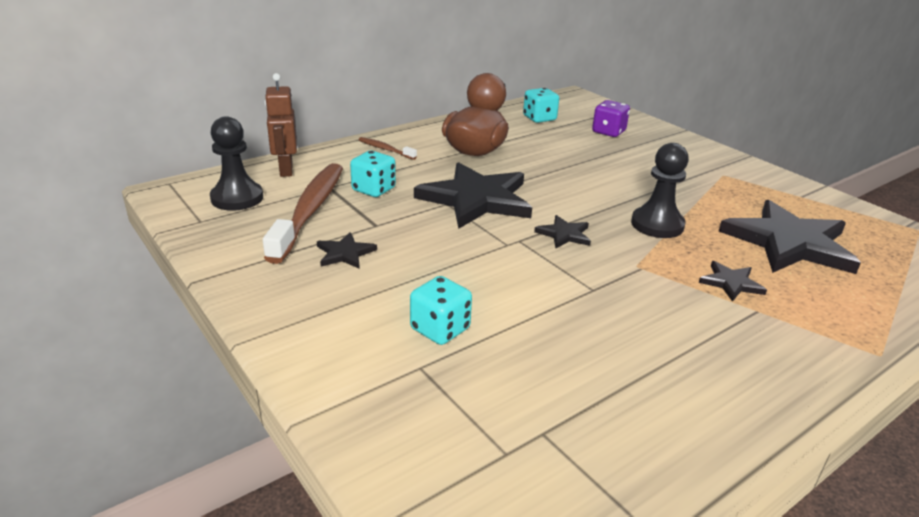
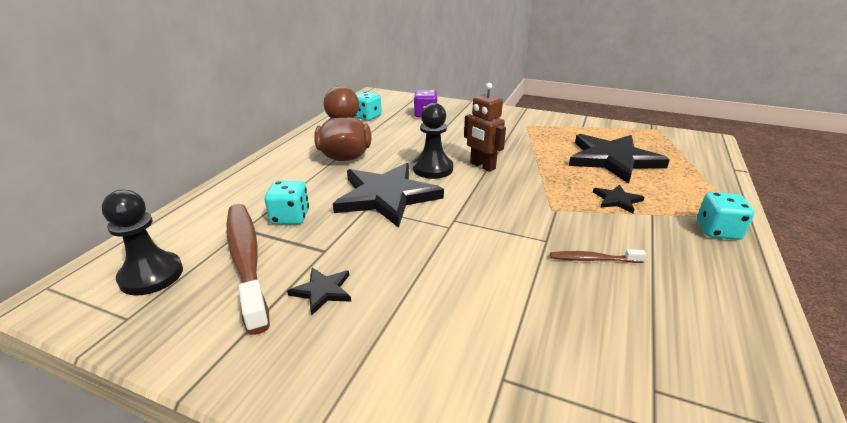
camera: 30 degrees left, 0 degrees up
brown robot [265,73,297,177] -> brown robot moved to [464,83,506,172]
brown toothbrush [359,137,417,160] -> brown toothbrush moved to [550,249,646,263]
turquoise dice [410,276,472,345] -> turquoise dice moved to [697,192,755,240]
black star [534,215,591,248] -> none
black pawn [631,143,689,238] -> black pawn moved to [413,103,453,179]

